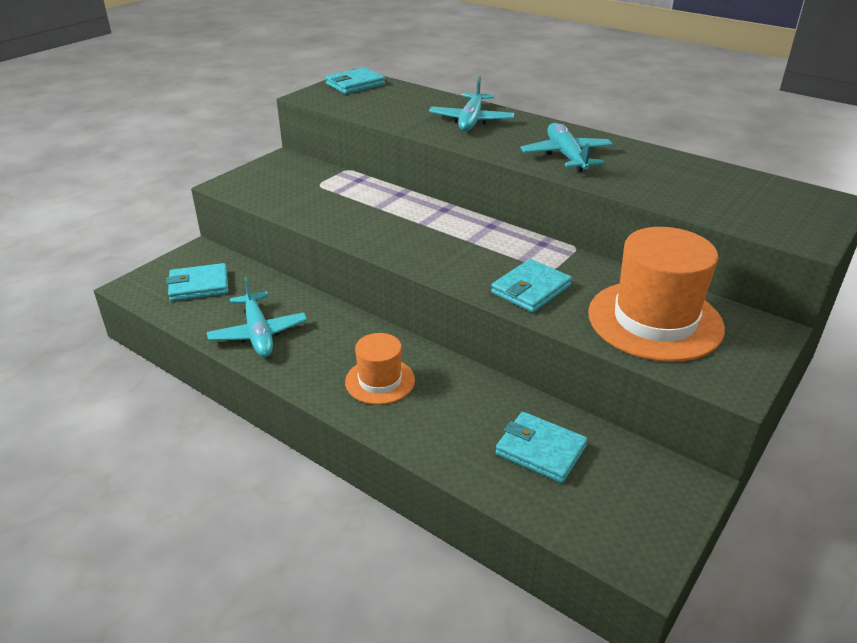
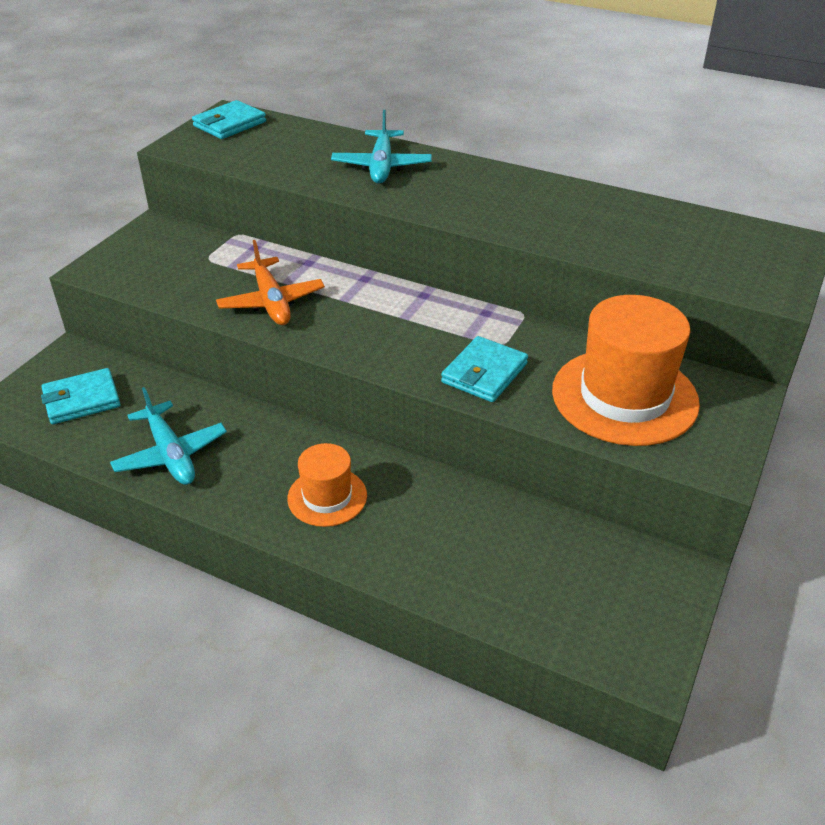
camera: 10 degrees left, 5 degrees up
turquoise wallet [496,412,588,483] -> none
turquoise plane [521,123,613,172] -> none
none -> orange plane [216,240,325,325]

